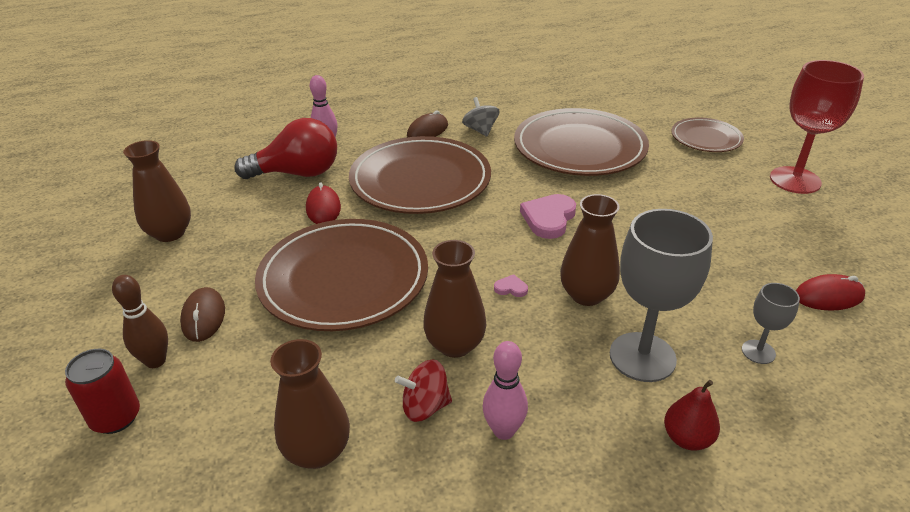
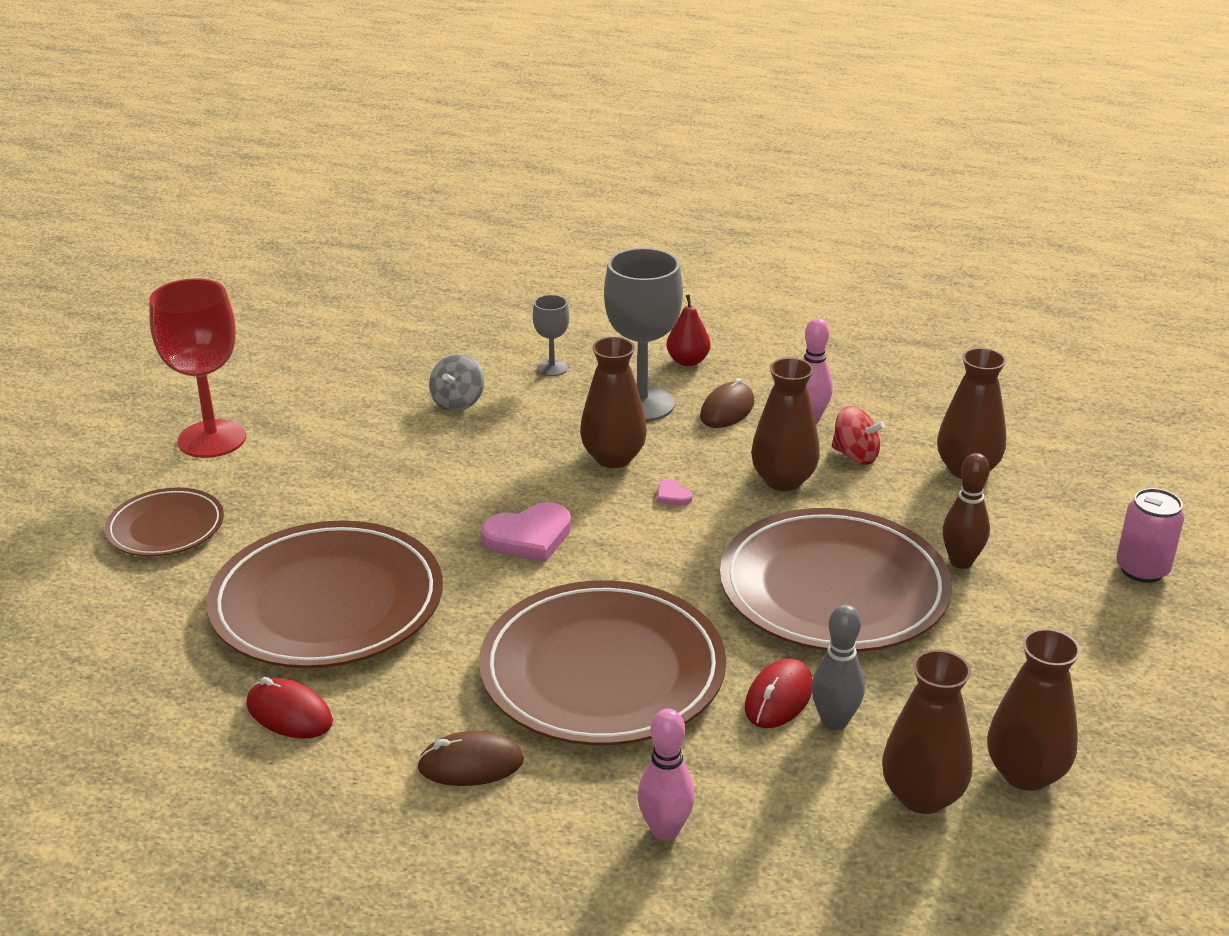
camera: 140 degrees left, 5 degrees down
red can [65,349,140,434] -> pink can [1116,488,1184,583]
brown bowling pin [112,275,168,368] -> brown bowling pin moved to [943,453,990,569]
brown mouse [180,287,225,342] -> brown mouse moved to [700,378,755,428]
red light bulb [234,118,337,179] -> none
grey spinning top [462,97,500,137] -> grey spinning top moved to [429,354,484,412]
red mouse [796,274,865,311] -> red mouse moved to [247,677,333,739]
none -> grey bowling pin [811,604,865,730]
none -> brown vase [882,650,973,814]

